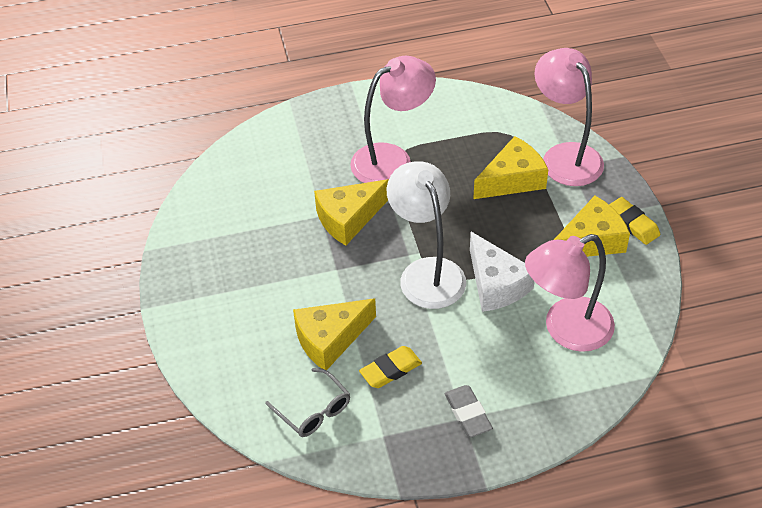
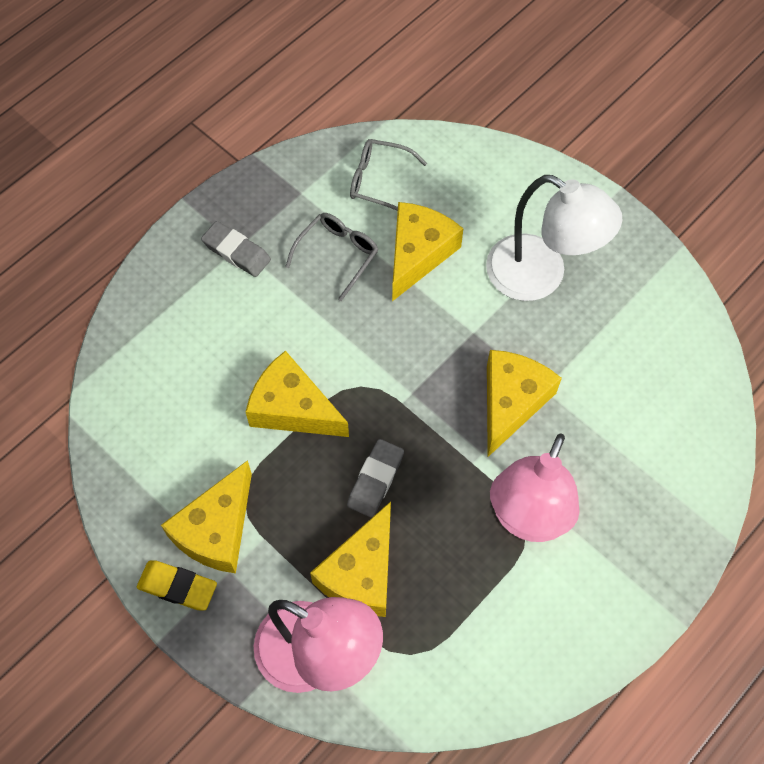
camera: 145 degrees right, 15 degrees up
yellow eraser [359,346,422,388] -> grey glasses [285,213,378,301]
white lamp [387,161,466,309] -> white lamp moved to [486,175,622,301]
white cheese [470,232,535,312] -> yellow cheese [246,350,349,437]
pink lamp [525,234,615,352] -> none
none -> grey eraser [347,439,404,518]

